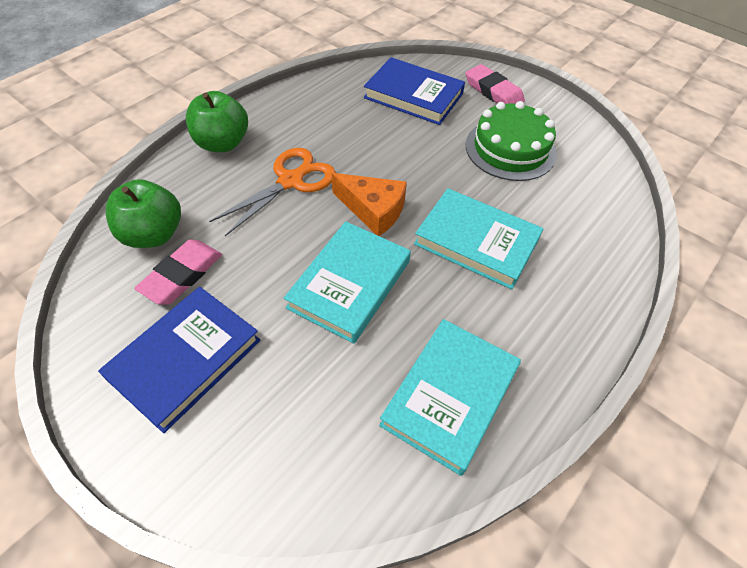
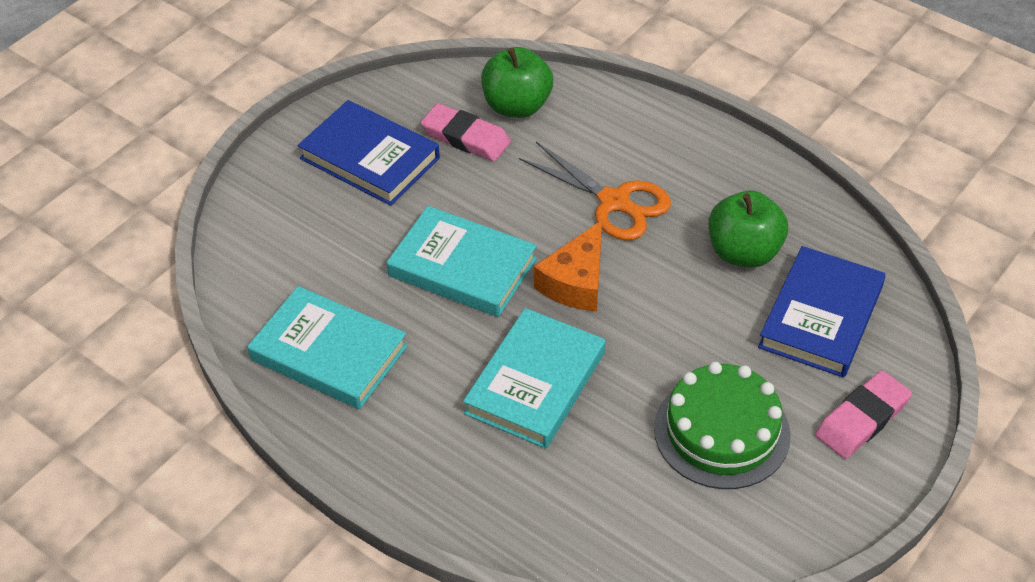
camera: 90 degrees right, 5 degrees down
green apple [186,91,248,152] -> green apple moved to [708,191,788,268]

